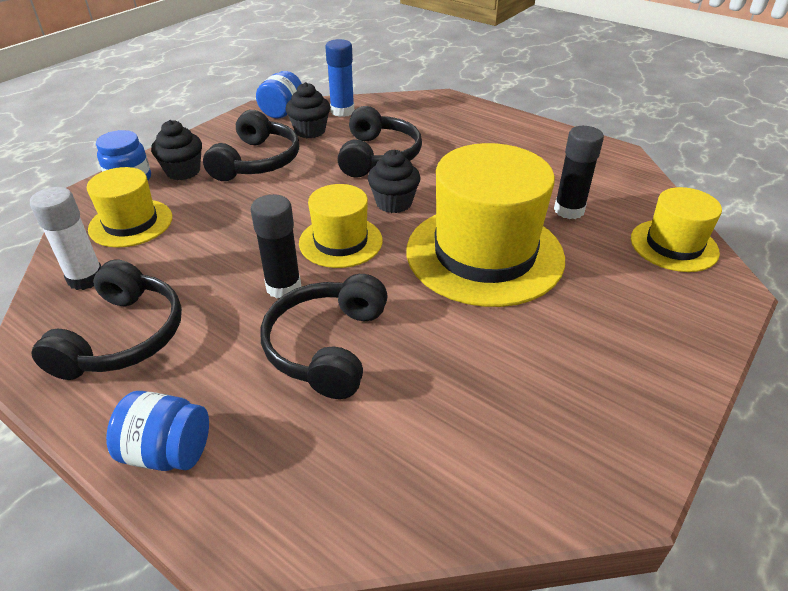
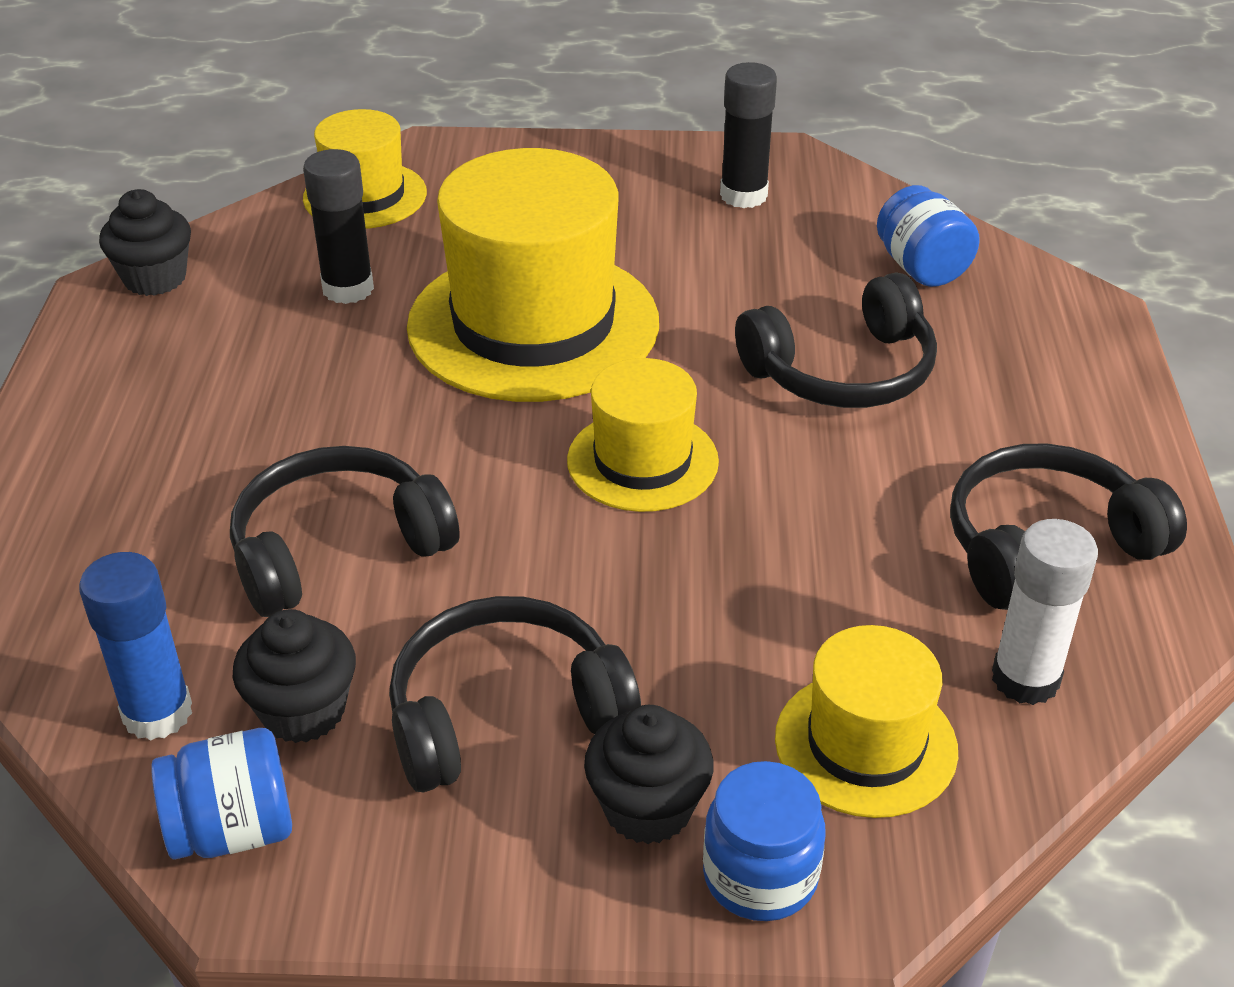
camera: 125 degrees left, 0 degrees up
blue jar [106,391,209,471] -> blue jar moved to [877,185,980,287]
black glue stick [251,194,301,299] -> black glue stick moved to [720,62,777,208]
black cupcake [368,150,420,213] -> black cupcake moved to [99,189,191,296]

